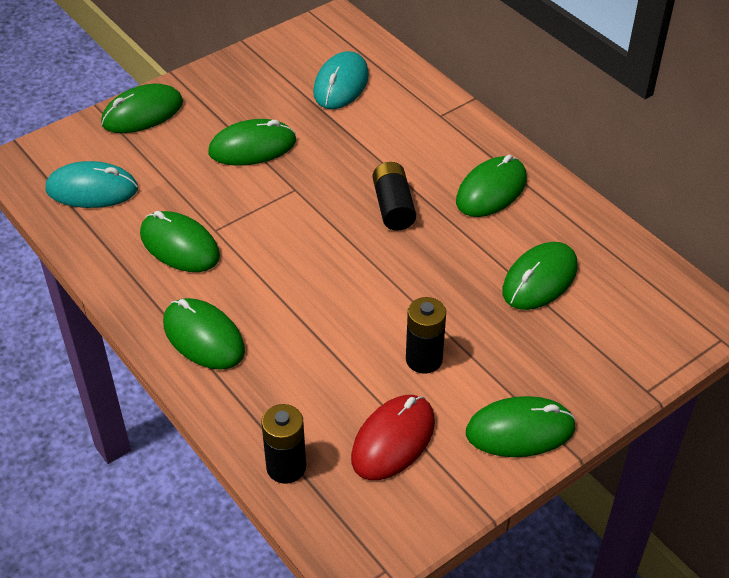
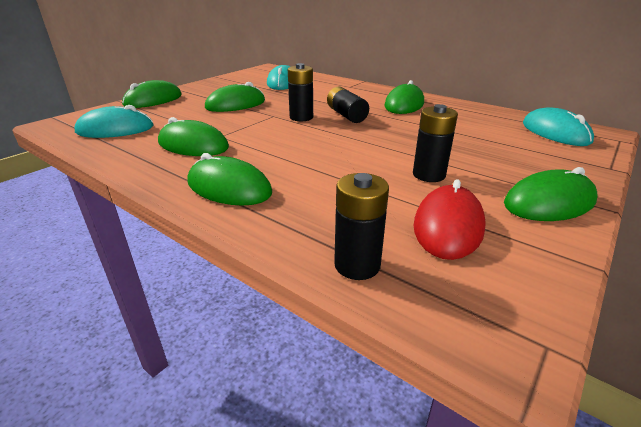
camera: 15 degrees left, 15 degrees down
green mouse [502,242,578,310] -> none
none -> black battery [288,63,313,121]
none -> turquoise mouse [523,107,594,146]

